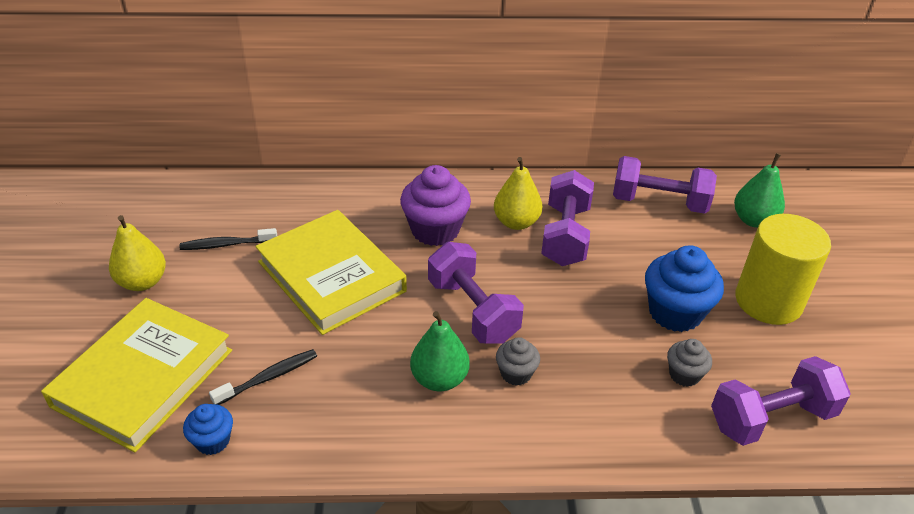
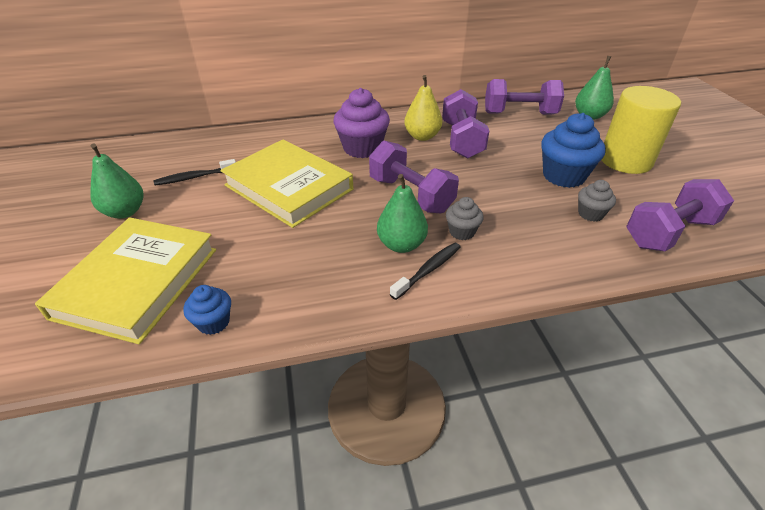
camera: 10 degrees left, 0 degrees up
yellow pear [109,215,166,291] -> green pear [90,144,143,219]
black toothbrush [209,349,317,405] -> black toothbrush moved to [390,243,461,300]

